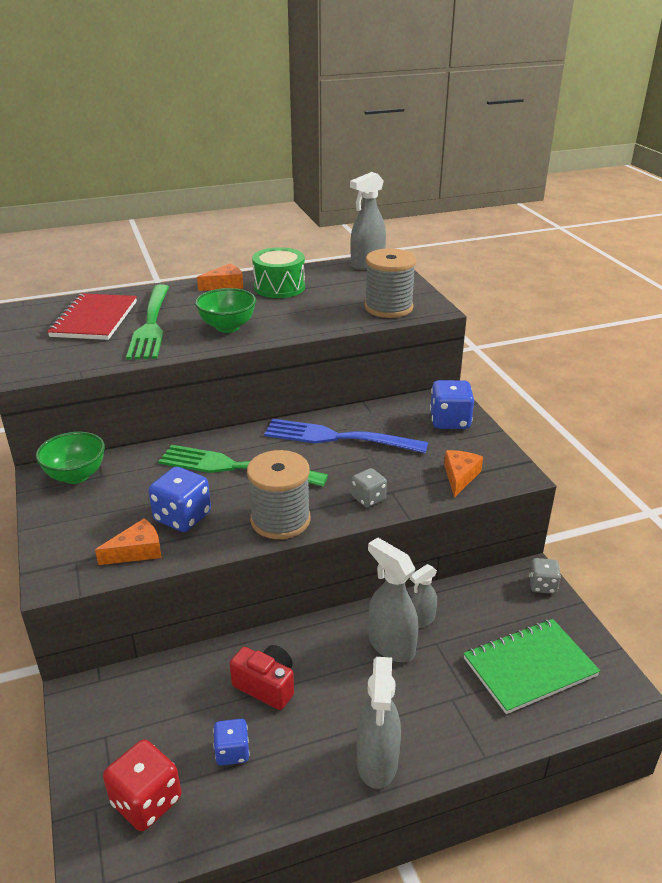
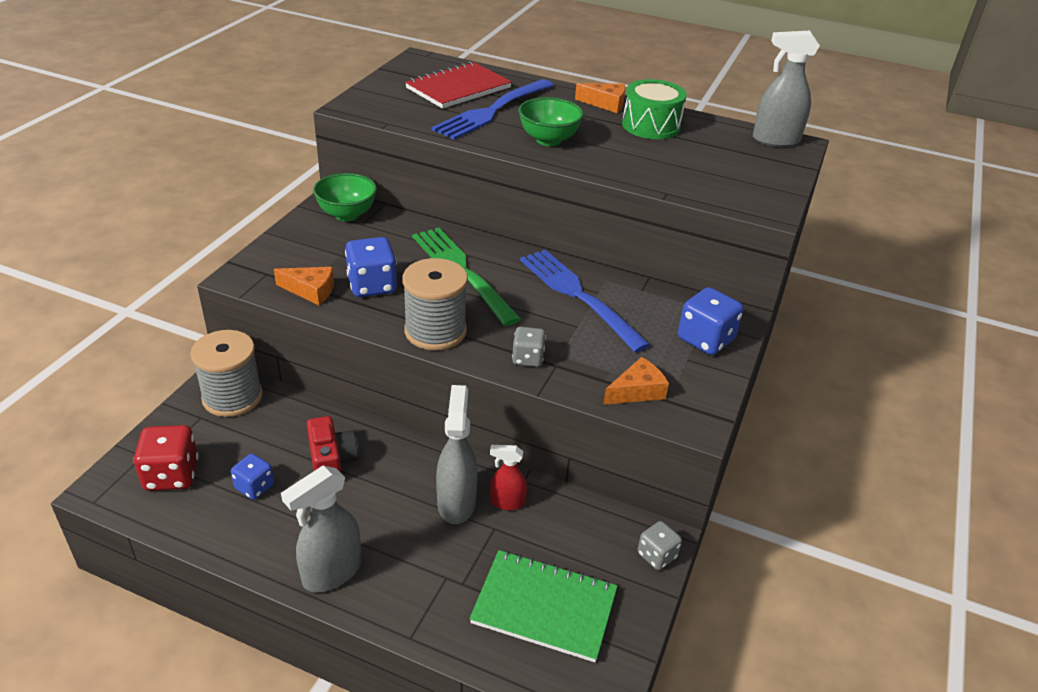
camera: 40 degrees right, 5 degrees up
green fork [126,285,169,360] -> blue fork [432,79,554,140]
grey spool [365,248,416,318] -> grey spool moved to [191,330,263,417]
grey spray bottle [410,564,437,628] -> red spray bottle [490,445,527,510]

